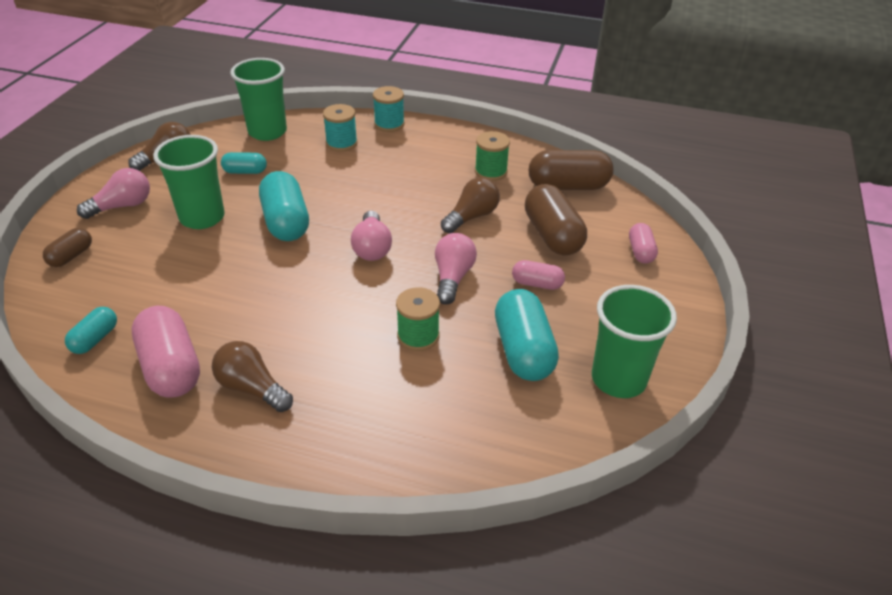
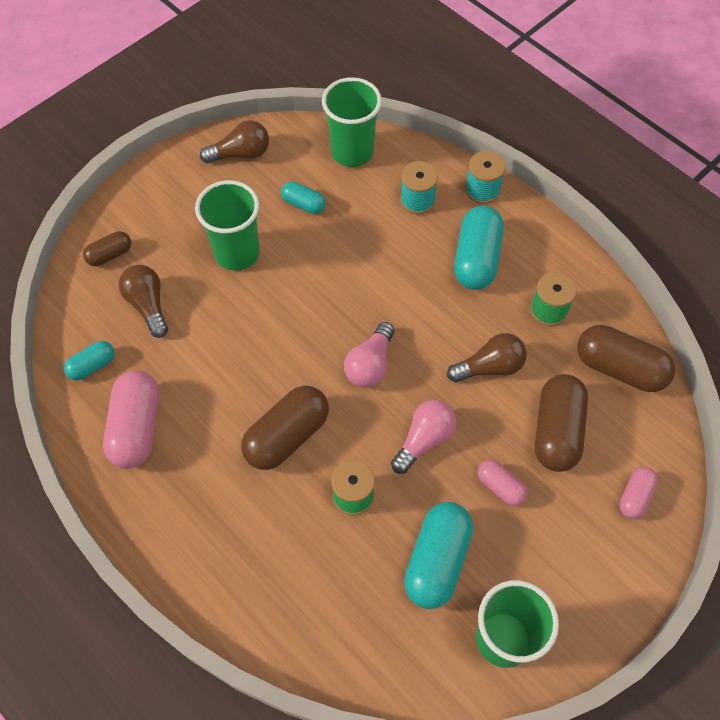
camera: 30 degrees right, 20 degrees up
pink light bulb [77,168,150,219] -> none
brown light bulb [212,341,293,412] -> brown light bulb moved to [119,265,168,338]
turquoise capsule [259,171,309,241] -> turquoise capsule moved to [454,205,504,290]
none -> brown capsule [241,386,329,470]

